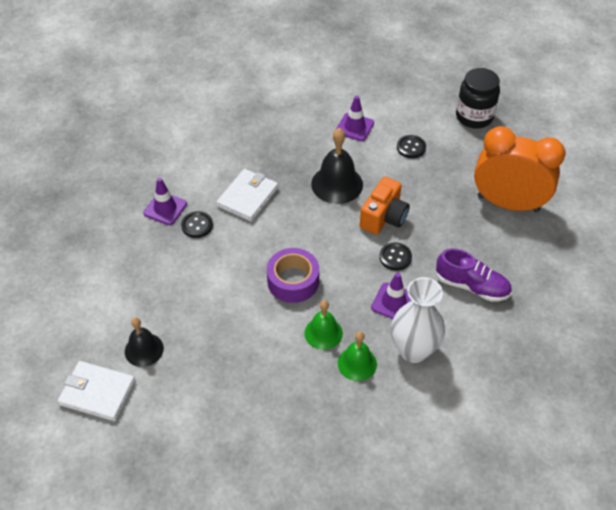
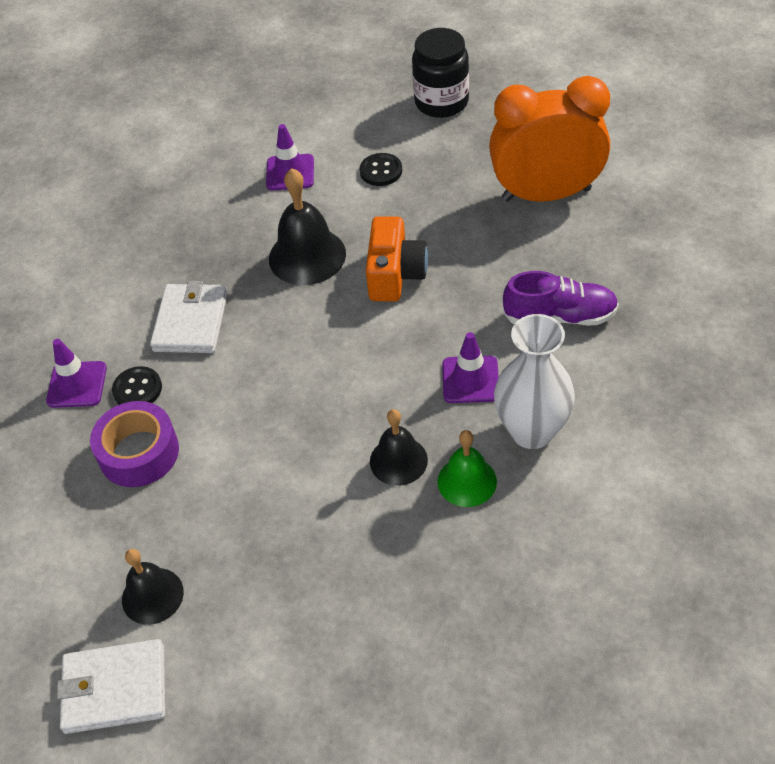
camera: 20 degrees left, 0 degrees up
purple tape [267,248,319,303] -> purple tape moved to [90,401,179,487]
green bell [304,300,343,350] -> black bell [370,409,428,486]
black button [379,242,412,270] -> none

